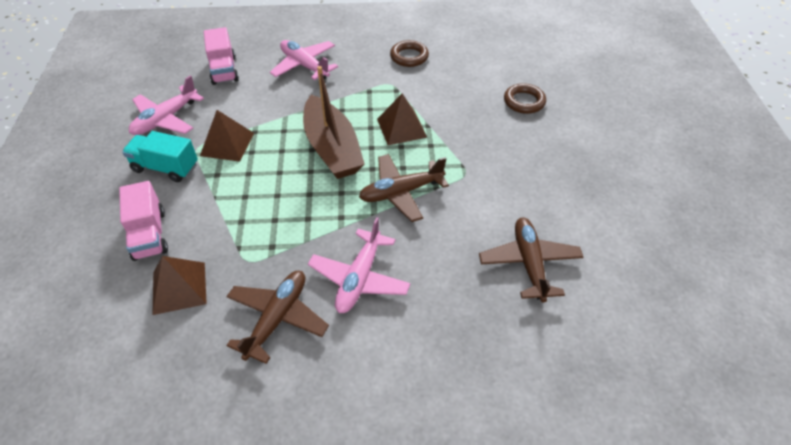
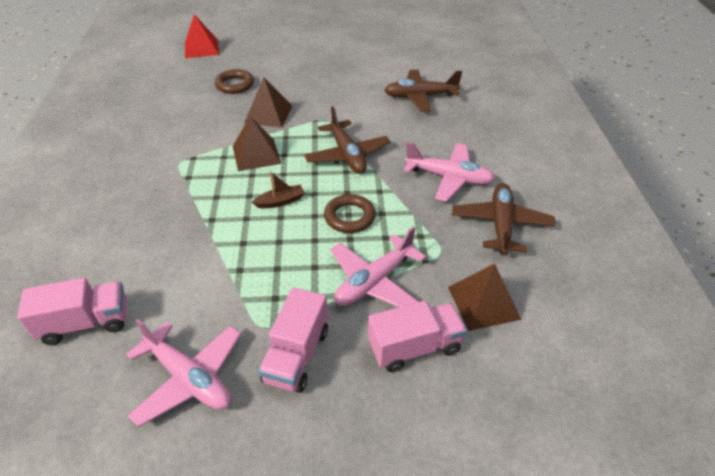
camera: 90 degrees left, 5 degrees down
turquoise truck [122,131,198,182] -> pink truck [258,287,328,393]
brown pyramid [200,110,254,162] -> brown pyramid moved to [244,77,293,128]
brown plane [226,271,329,364] -> brown plane turned 75 degrees clockwise [452,183,556,255]
pink plane [270,40,338,80] -> pink plane moved to [330,226,426,307]
brown boat [303,66,365,179] -> brown boat [252,171,305,208], size x0.40
brown ring [390,40,429,67] -> brown ring moved to [324,194,376,233]
none -> red pyramid [185,14,219,58]

